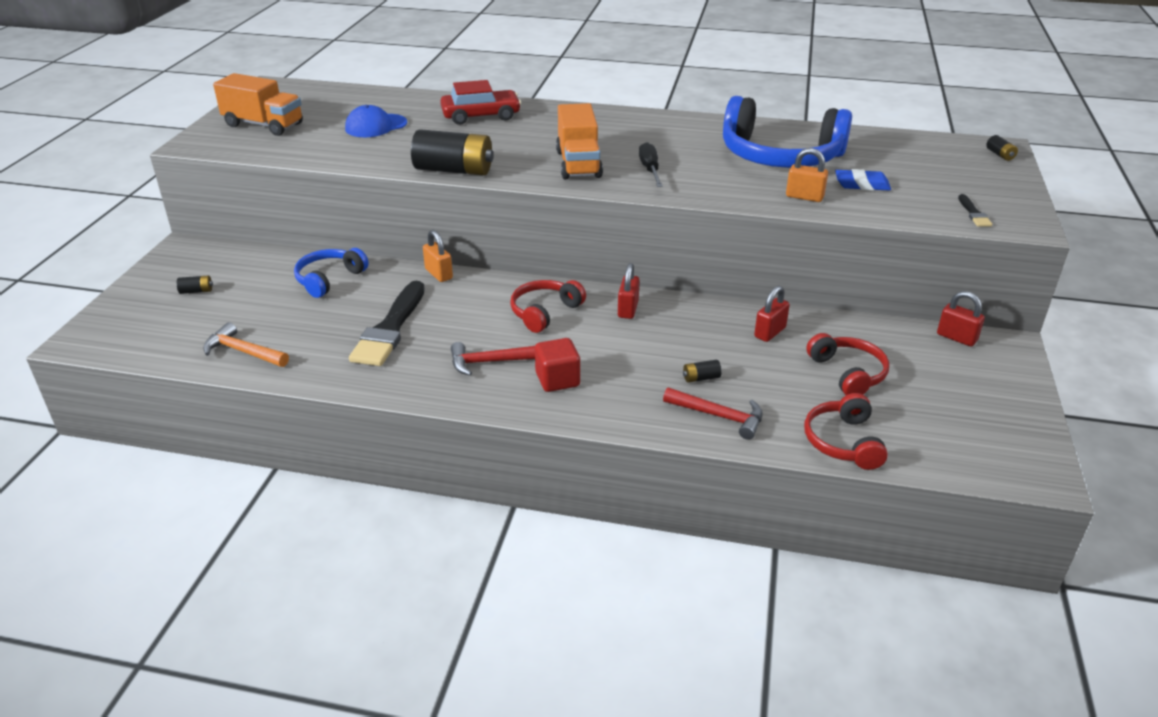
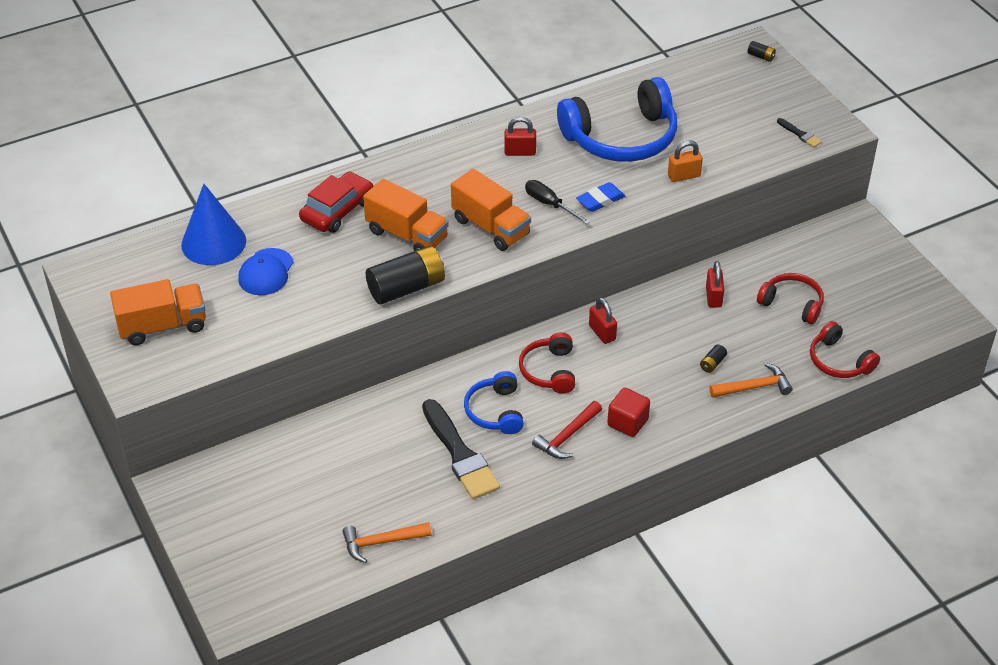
camera: 40 degrees left, 10 degrees up
black battery [177,275,213,294] -> none
blue headphones [294,248,369,298] -> blue headphones moved to [464,371,524,434]
orange padlock [423,230,453,282] -> none
red hammer [663,387,763,440] -> orange hammer [710,363,793,398]
blue eraser [835,169,891,191] -> blue eraser moved to [576,182,625,212]
red padlock [937,291,985,346] -> red padlock moved to [504,117,536,156]
none -> blue cone [181,184,246,265]
none -> orange truck [363,179,449,251]

